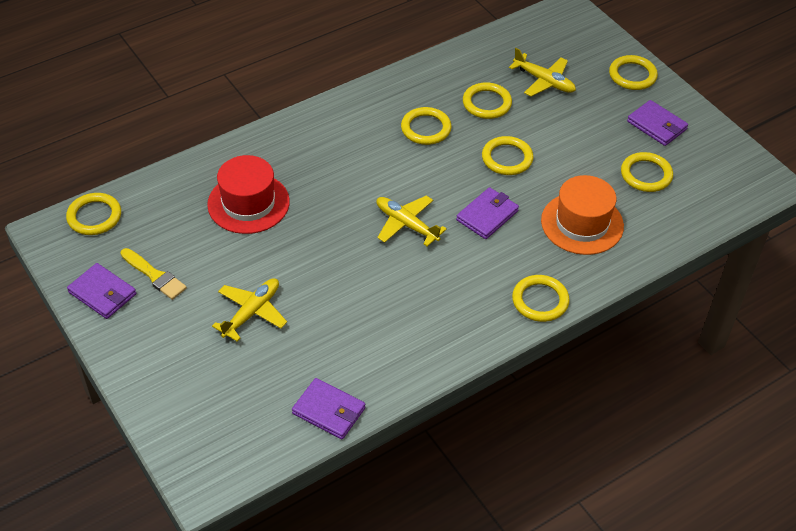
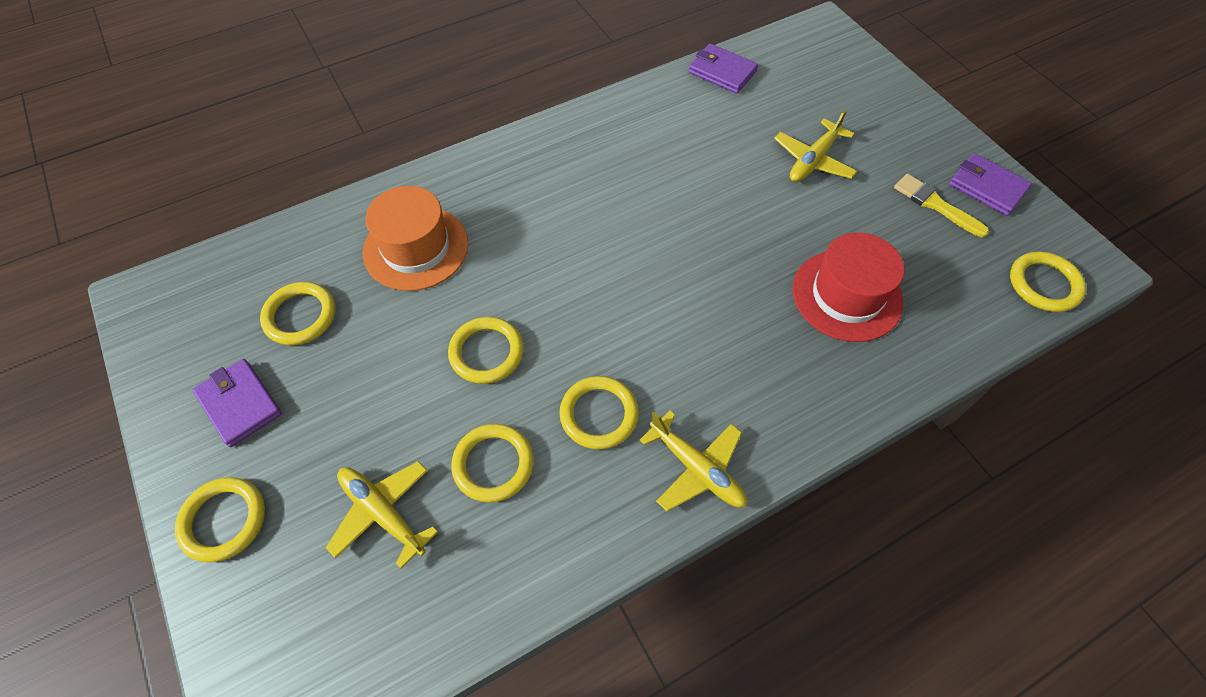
camera: 175 degrees left, 10 degrees up
yellow plane [376,196,447,247] -> yellow plane moved to [640,411,747,511]
purple wallet [456,187,519,239] -> none
yellow ring [512,275,570,322] -> none

